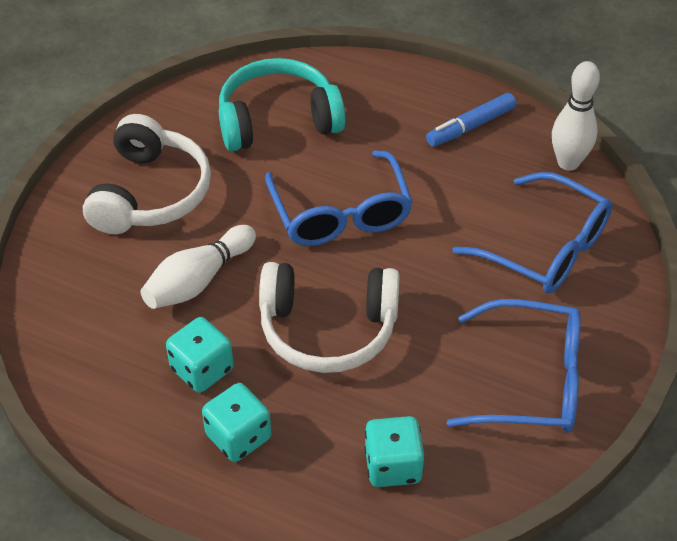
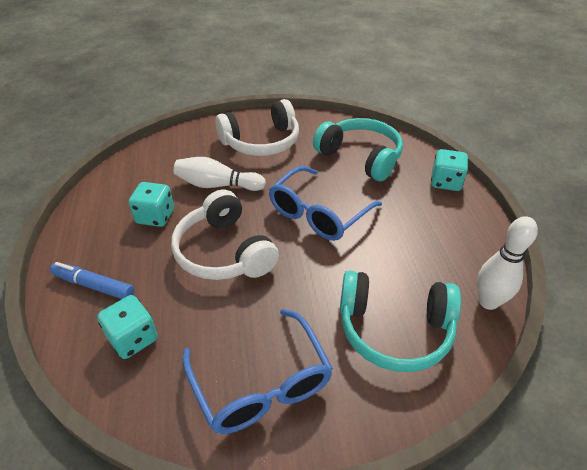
camera: 55 degrees right, 5 degrees down
turquoise dice [202,383,271,462] -> turquoise dice moved to [431,149,468,191]
blue marker [426,93,516,147] -> blue marker moved to [50,262,134,299]
blue glasses [453,172,613,294] -> turquoise headphones [340,270,461,372]

